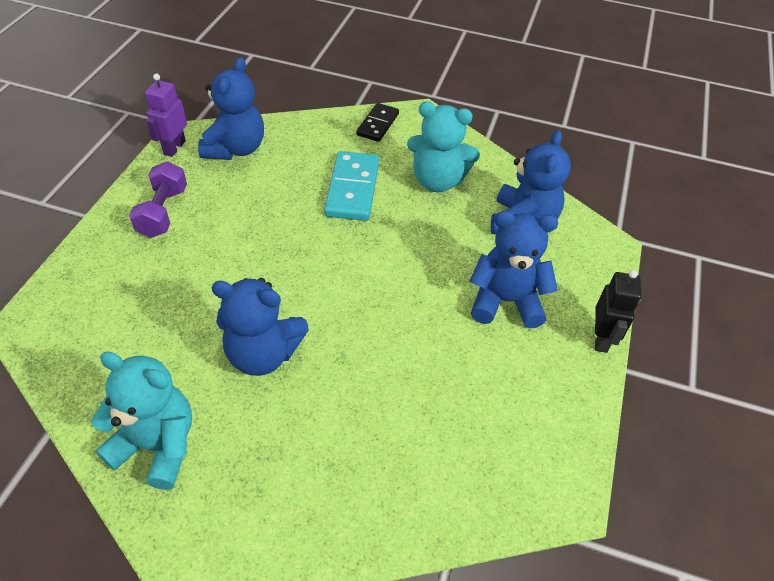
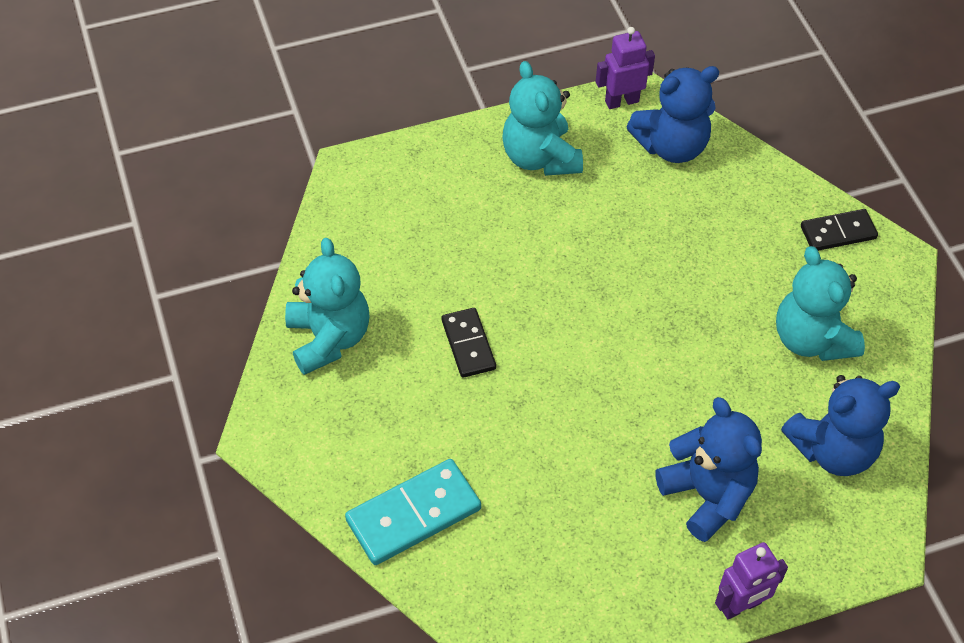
camera: 55 degrees right, 5 degrees up
purple dumbbell [129,161,187,238] -> turquoise teddy bear [502,61,583,176]
blue teddy bear [211,278,309,376] -> black domino [442,308,496,378]
turquoise domino [324,151,379,221] -> turquoise domino moved to [345,459,481,565]
black robot [595,270,641,353] -> purple robot [715,542,788,619]

